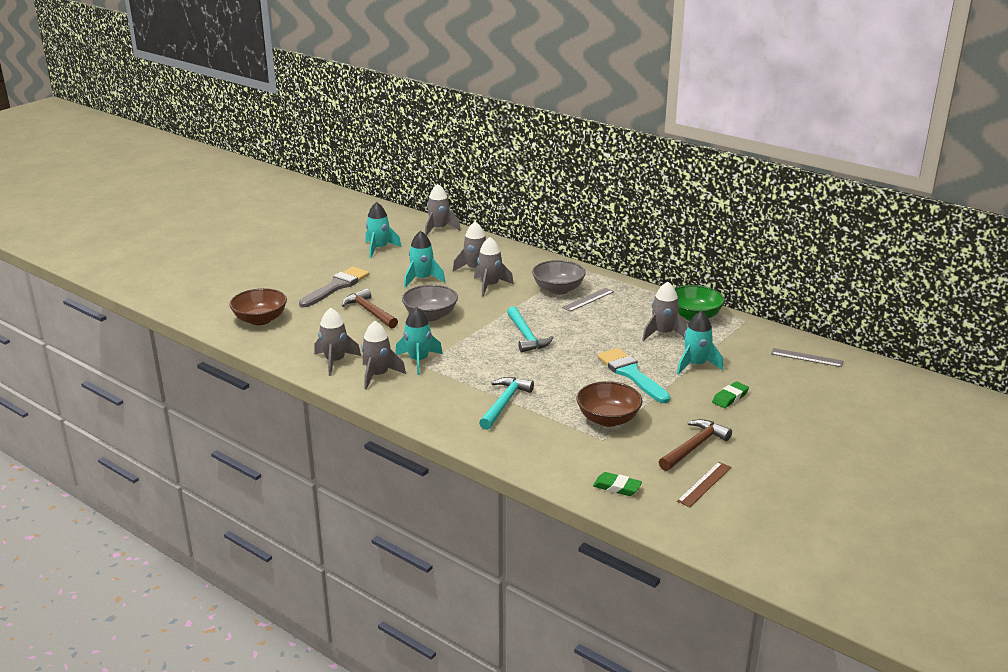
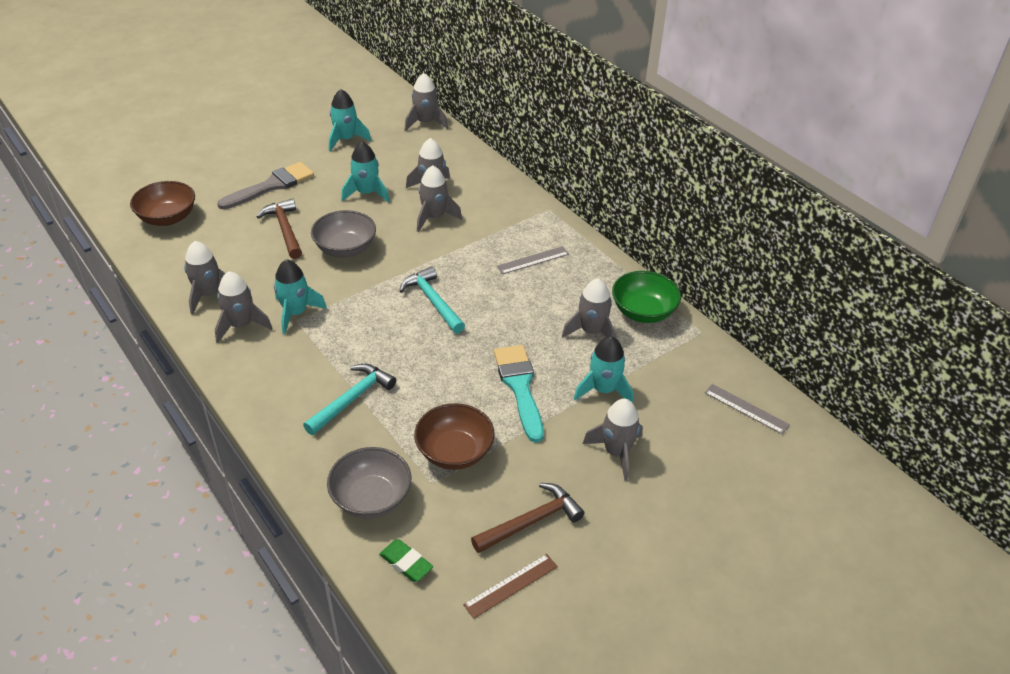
camera: 15 degrees right, 15 degrees up
turquoise hammer [507,306,554,352] -> turquoise hammer turned 150 degrees clockwise [400,266,465,334]
grey bowl [532,260,586,295] -> grey bowl moved to [327,447,411,518]
green eraser [712,381,749,408] -> grey rocket [583,399,643,481]

